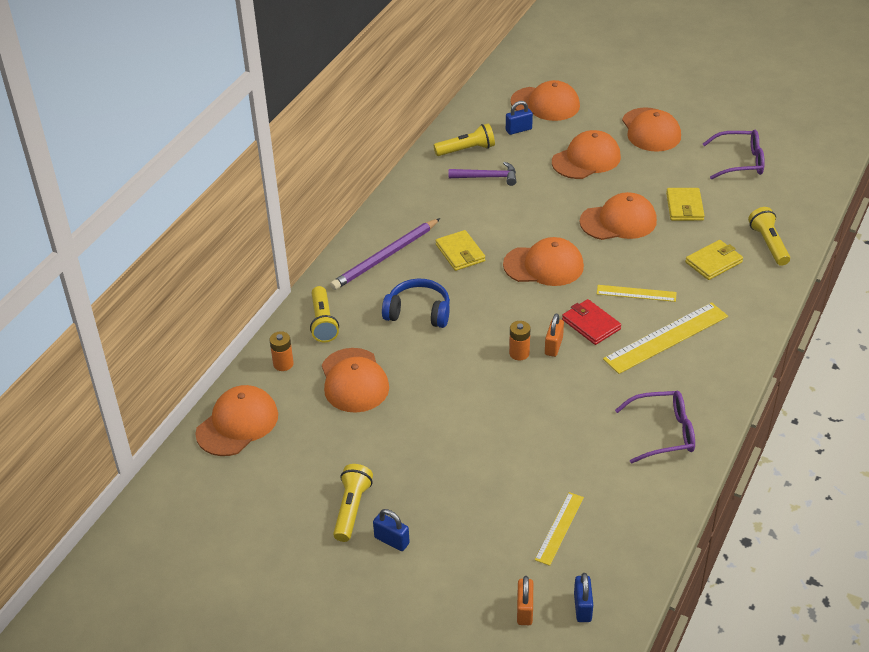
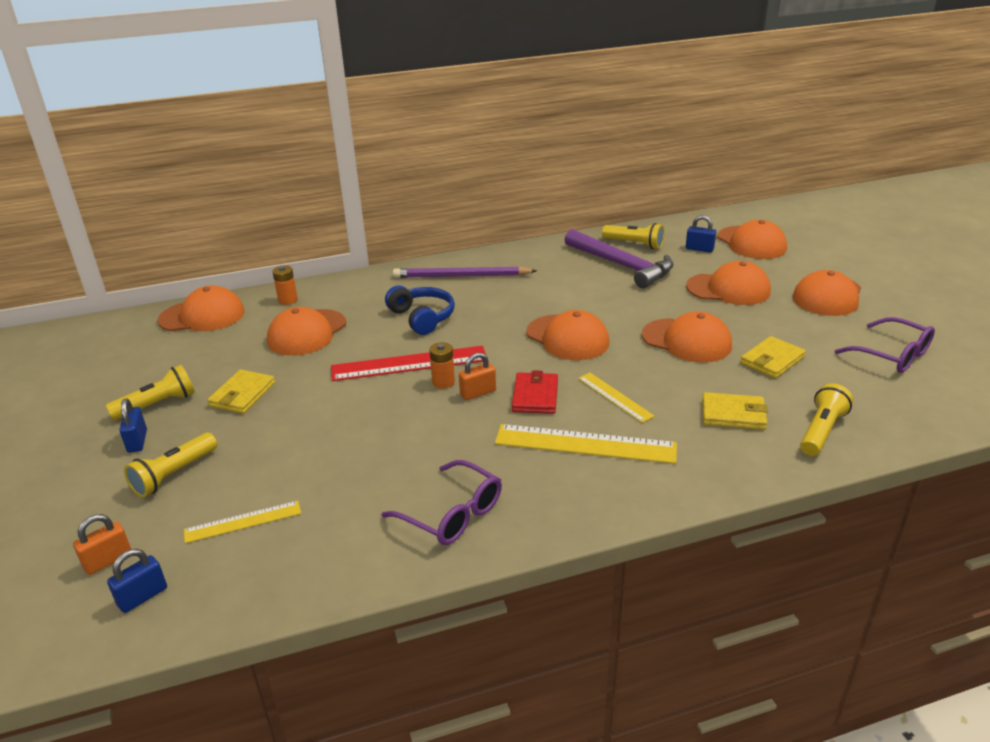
camera: 45 degrees right, 10 degrees down
yellow flashlight [310,286,339,342] -> yellow flashlight moved to [124,433,217,497]
yellow wallet [436,230,485,271] -> yellow wallet moved to [207,370,275,414]
purple hammer [449,162,516,186] -> purple hammer [565,229,673,288], size x1.74
none -> red ruler [331,346,486,381]

